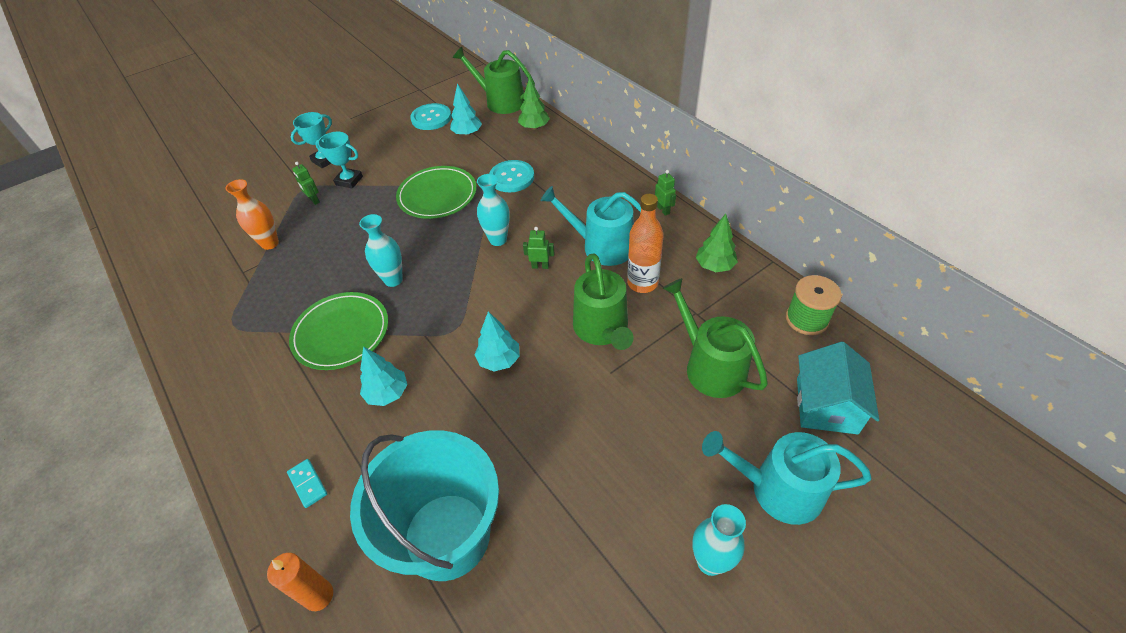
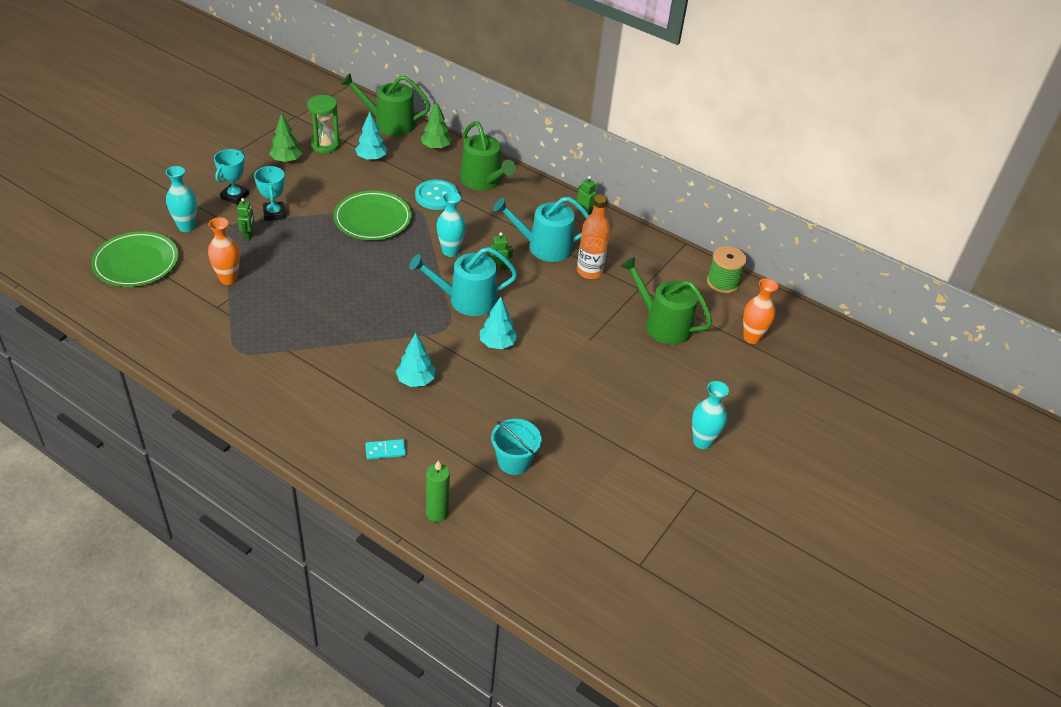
camera: 25 degrees left, 5 degrees down
orange candle [267,553,333,611] -> green candle [426,461,450,522]
turquoise domino [287,459,327,508] -> turquoise domino turned 45 degrees counterclockwise [365,439,406,459]
green plate [289,292,388,370] -> green plate moved to [91,231,178,287]
green robot [293,162,320,205] -> green robot turned 120 degrees counterclockwise [237,198,254,240]
turquoise trophy [315,132,363,189] -> turquoise trophy turned 75 degrees clockwise [254,166,285,221]
turquoise bucket [350,430,499,581] -> turquoise bucket [491,419,542,475], size x0.50
turquoise vase [359,214,403,287] -> turquoise vase moved to [166,166,197,232]
turquoise button [410,103,451,130] -> green hourglass [307,95,340,154]
green watering can [573,253,634,350] -> green watering can moved to [460,121,516,191]
green tree [696,214,738,272] -> green tree moved to [269,113,302,163]
turquoise watering can [702,431,872,525] -> turquoise watering can moved to [409,247,518,316]
turquoise house [797,342,879,434] -> orange vase [743,278,778,344]

